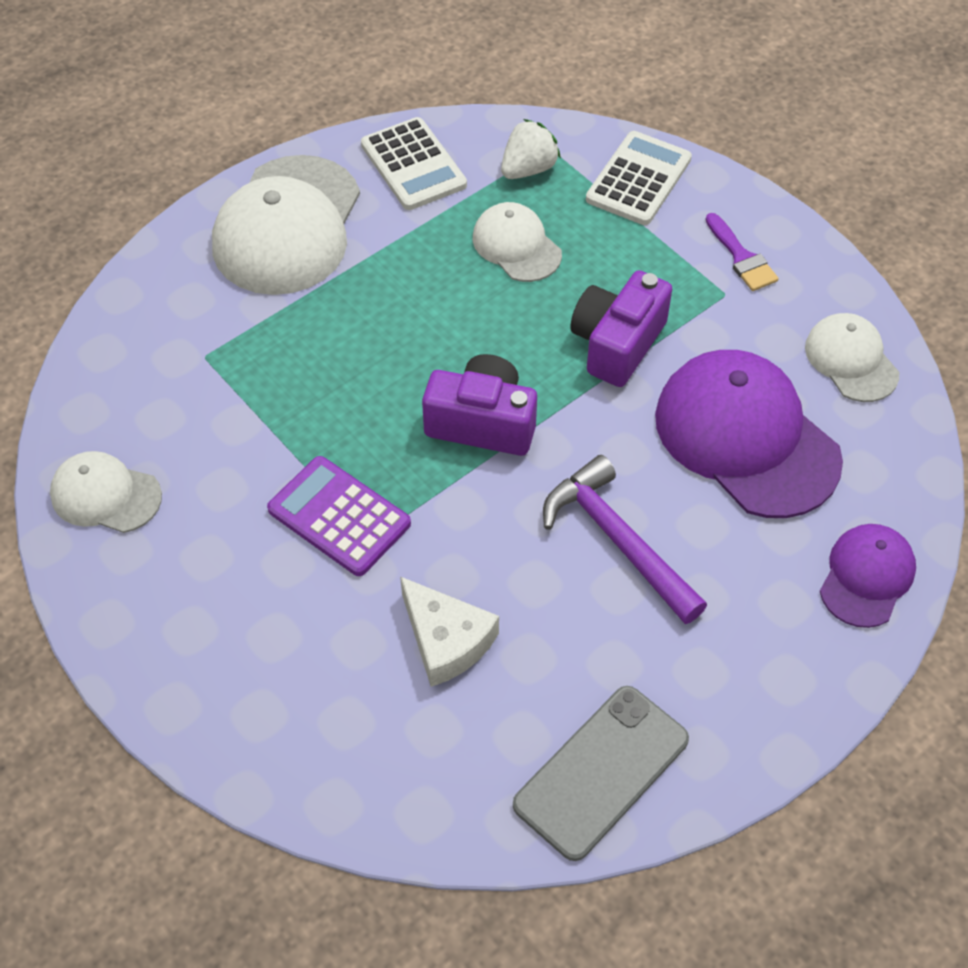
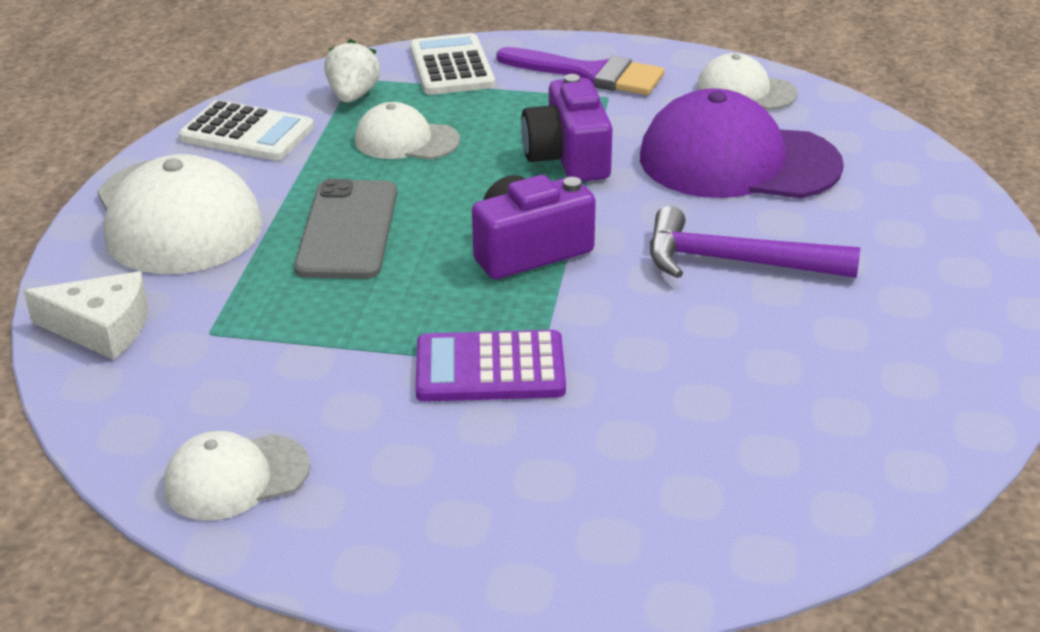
camera: 40 degrees left, 20 degrees down
white cheese [400,577,499,687] -> white cheese moved to [24,271,148,360]
grey phone [513,686,689,861] -> grey phone moved to [294,179,397,279]
purple brush [706,213,779,291] -> purple brush [497,47,665,95], size x1.65
purple cap [820,524,916,628] -> none

